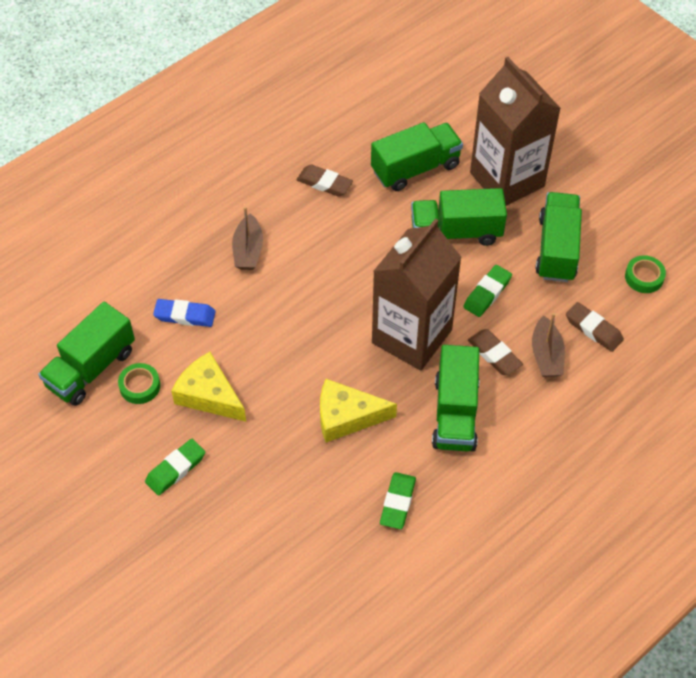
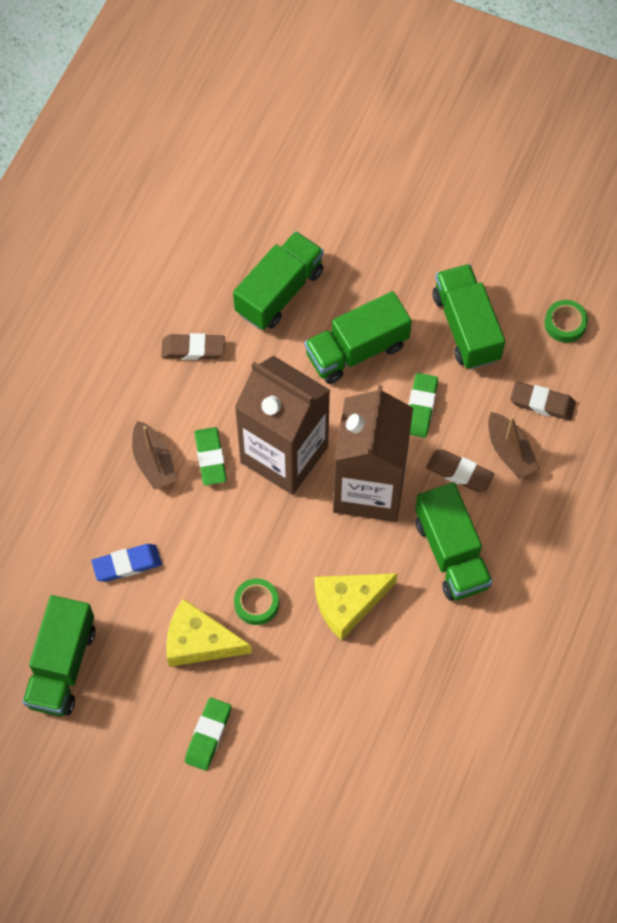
camera: 25 degrees left, 10 degrees up
green tape [118,363,160,404] -> green tape moved to [234,579,279,625]
green eraser [380,472,416,529] -> green eraser moved to [194,427,227,485]
brown carton [470,57,561,206] -> brown carton moved to [235,356,330,495]

